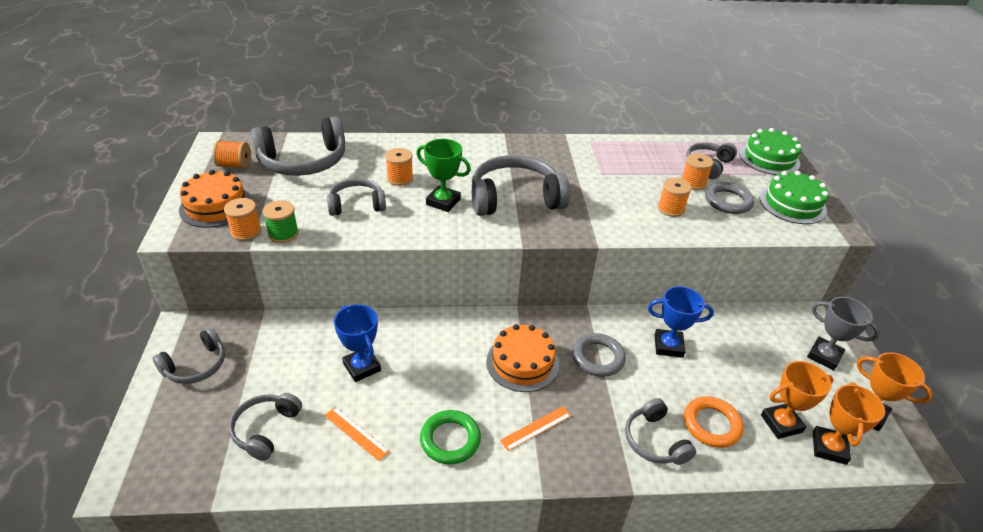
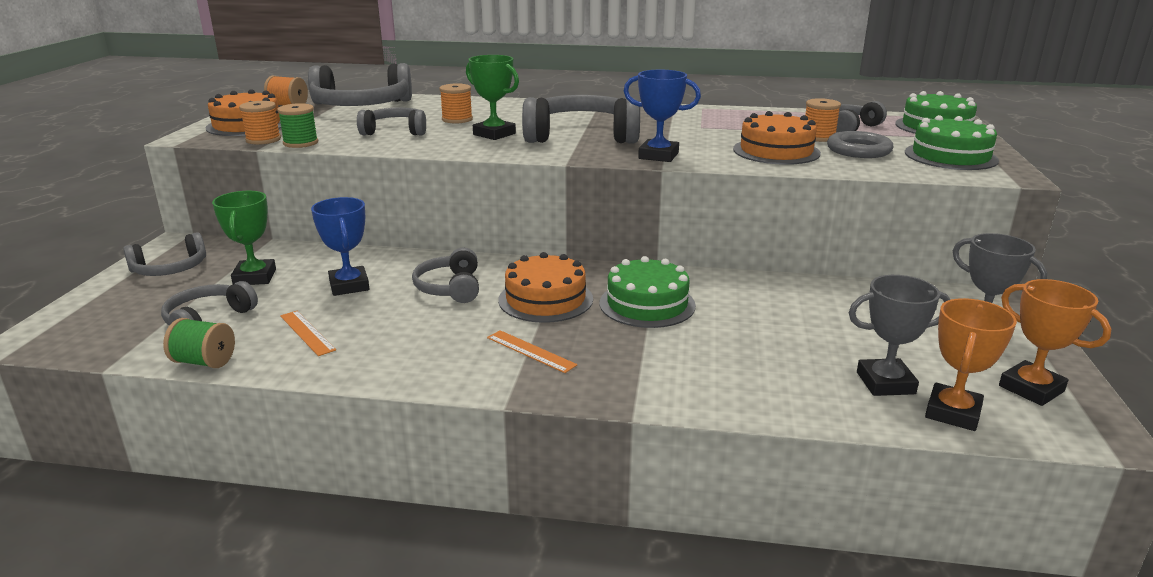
camera: 15 degrees right, 15 degrees down
green ring [420,410,481,464] -> none
orange ruler [500,406,571,451] -> orange ruler turned 60 degrees clockwise [487,330,577,373]
grey ring [572,333,626,377] -> green cake [600,256,696,328]
grey headphones [625,398,696,465] -> grey headphones moved to [412,248,479,303]
blue trophy [648,286,714,358] -> blue trophy moved to [624,70,701,162]
orange spool [658,178,692,217] -> orange cake [733,111,821,165]
orange ring [684,396,744,448] -> none
orange trophy [761,361,834,439] -> grey trophy [849,275,951,396]
none -> green spool [163,318,235,368]
none -> green trophy [212,191,276,285]

